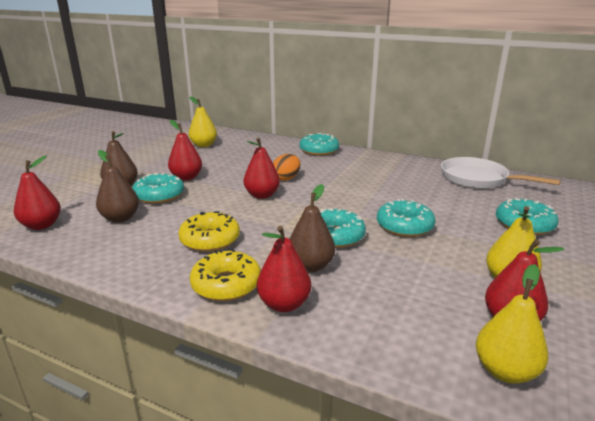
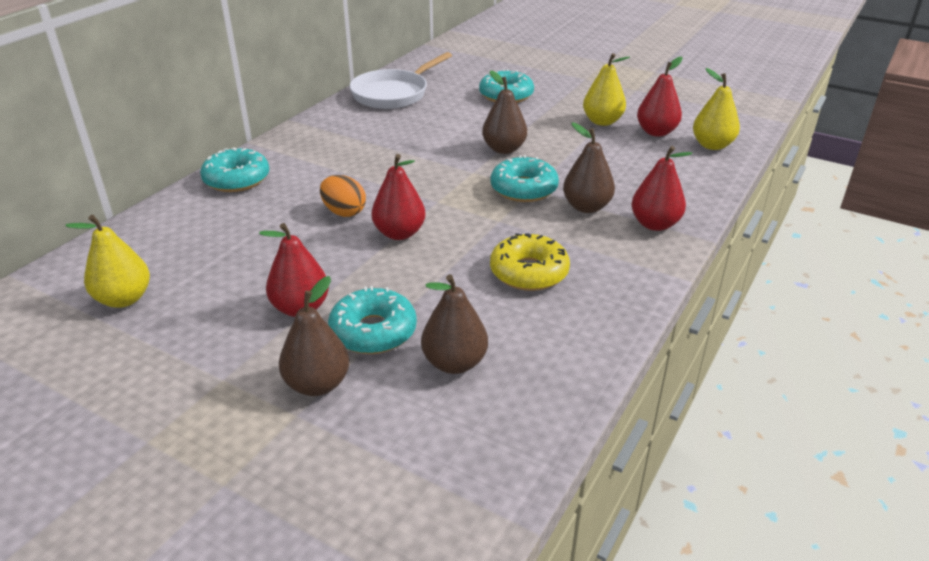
camera: 85 degrees left, 10 degrees up
red pear [14,156,61,230] -> none
yellow donut [190,249,261,301] -> none
turquoise donut [377,199,436,237] -> brown pear [482,70,527,154]

